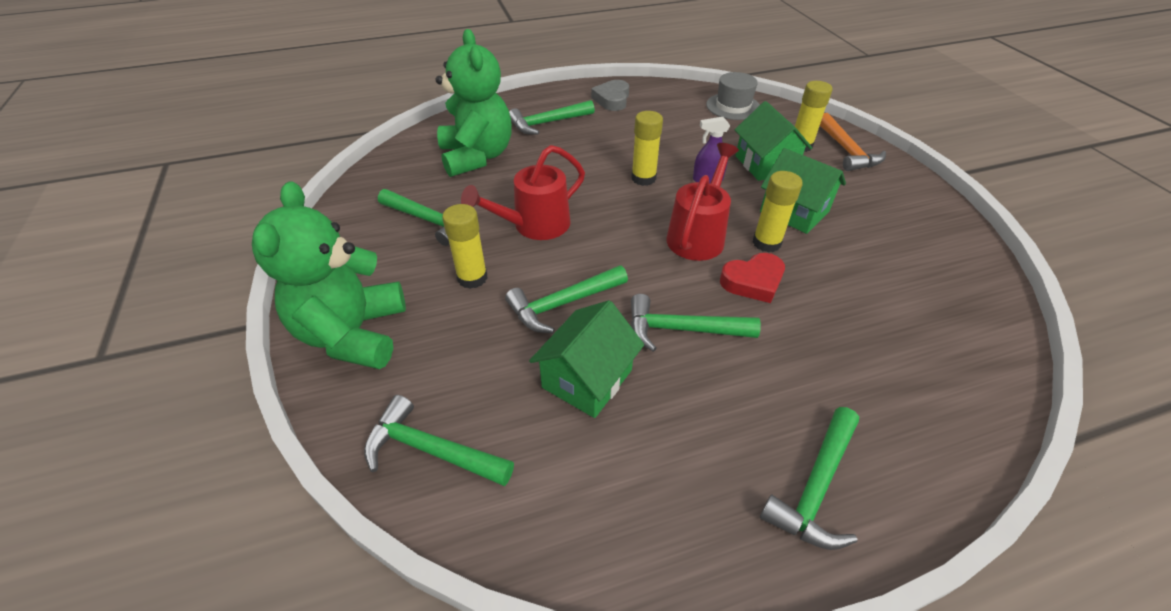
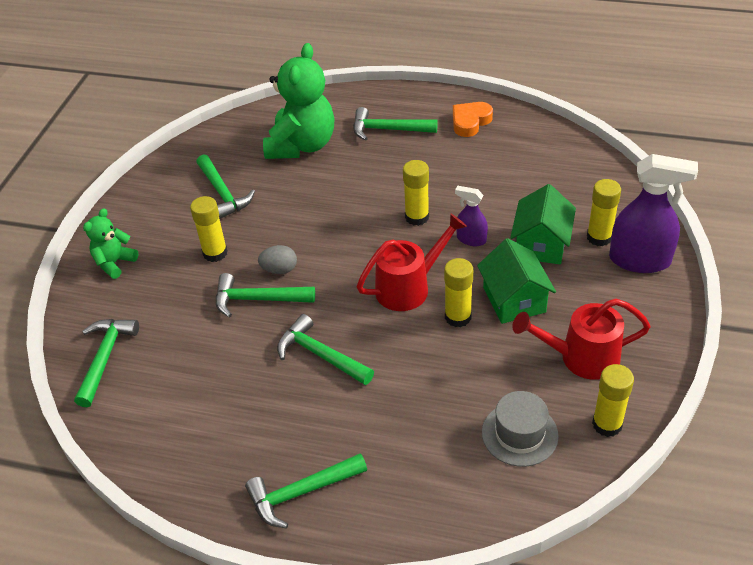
camera: 35 degrees right, 0 degrees up
green teddy bear [252,182,406,369] -> green teddy bear [83,208,138,279], size x0.52
green hammer [364,395,514,486] -> green hammer turned 45 degrees clockwise [74,319,139,407]
red watering can [461,145,585,240] -> red watering can moved to [512,299,651,380]
green house [529,300,644,418] -> none
grey heart [591,80,629,111] -> orange heart [453,102,493,137]
grey hat [706,72,760,120] -> grey hat moved to [482,391,559,467]
red heart [720,253,785,303] -> none
orange hammer [820,113,886,171] -> purple spray bottle [609,154,698,273]
none -> grey egg [258,245,297,274]
none -> yellow glue stick [592,364,634,437]

